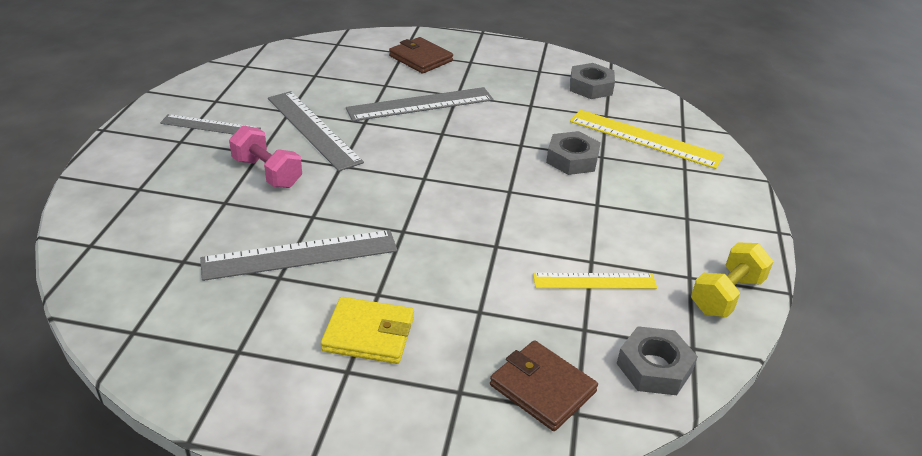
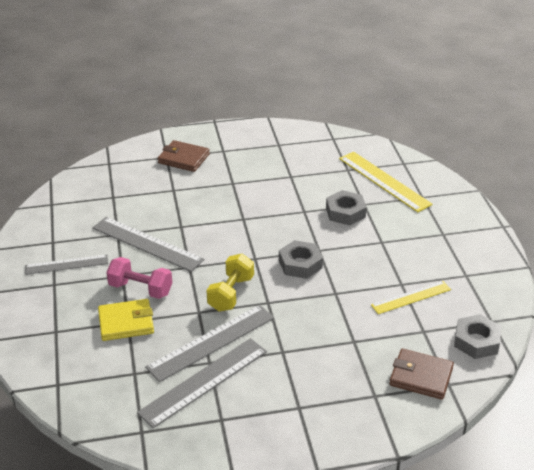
camera: 20 degrees left, 0 degrees up
yellow wallet [321,297,414,364] -> yellow wallet moved to [98,299,154,341]
grey ruler [346,87,493,121] -> grey ruler moved to [137,338,267,428]
grey nut [570,63,615,99] -> grey nut moved to [279,240,323,279]
yellow ruler [570,110,724,169] -> yellow ruler turned 45 degrees clockwise [339,152,433,212]
yellow dumbbell [691,243,774,317] -> yellow dumbbell moved to [206,254,254,312]

